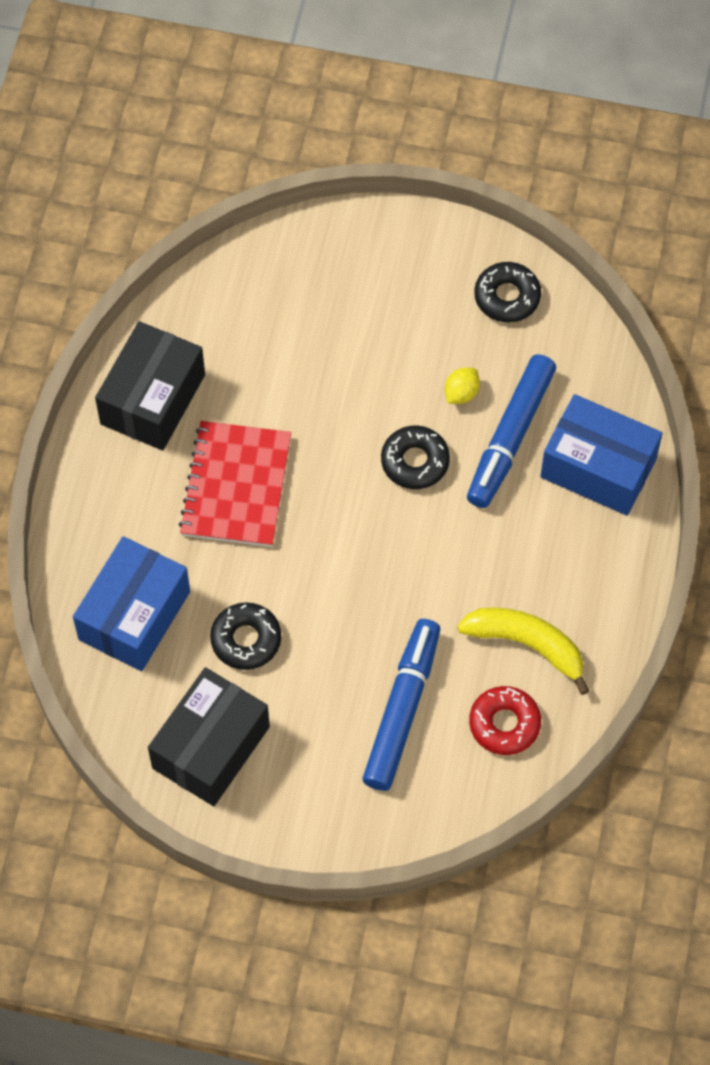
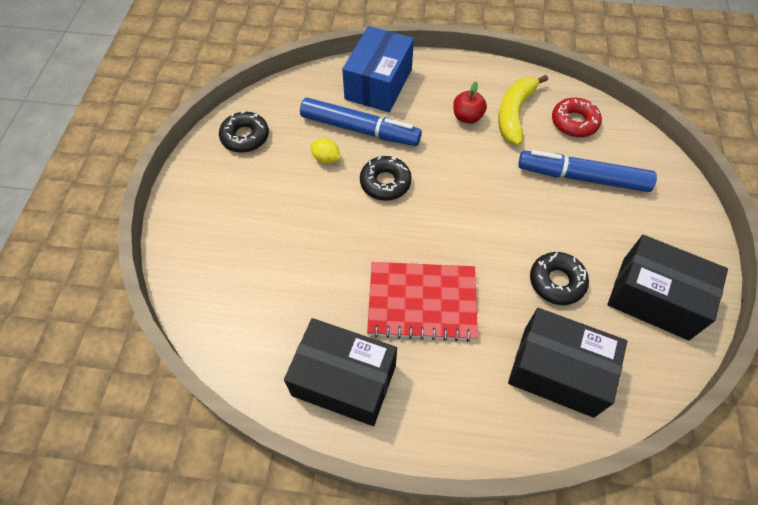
camera: 95 degrees left, 5 degrees down
blue box [73,536,190,671] -> black box [508,308,627,418]
none -> red apple [453,82,487,124]

